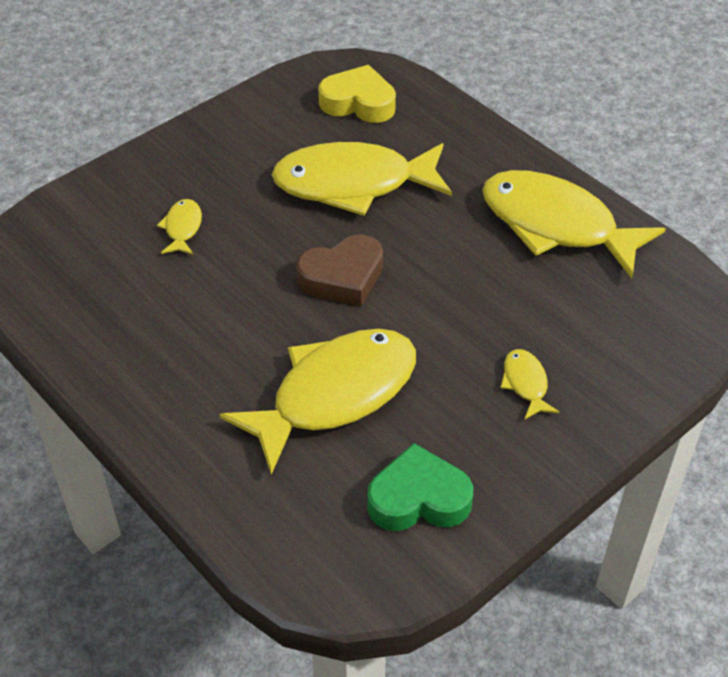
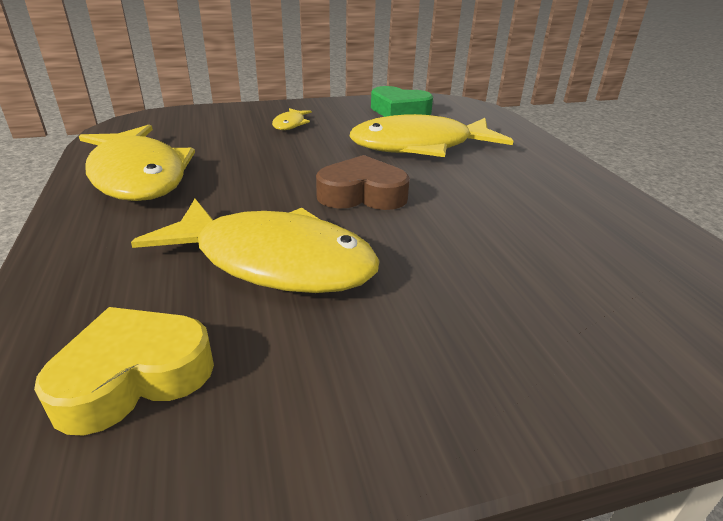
camera: 155 degrees left, 15 degrees down
yellow fish [157,199,202,255] -> none
yellow heart [318,65,396,123] -> yellow heart turned 105 degrees clockwise [34,307,214,436]

